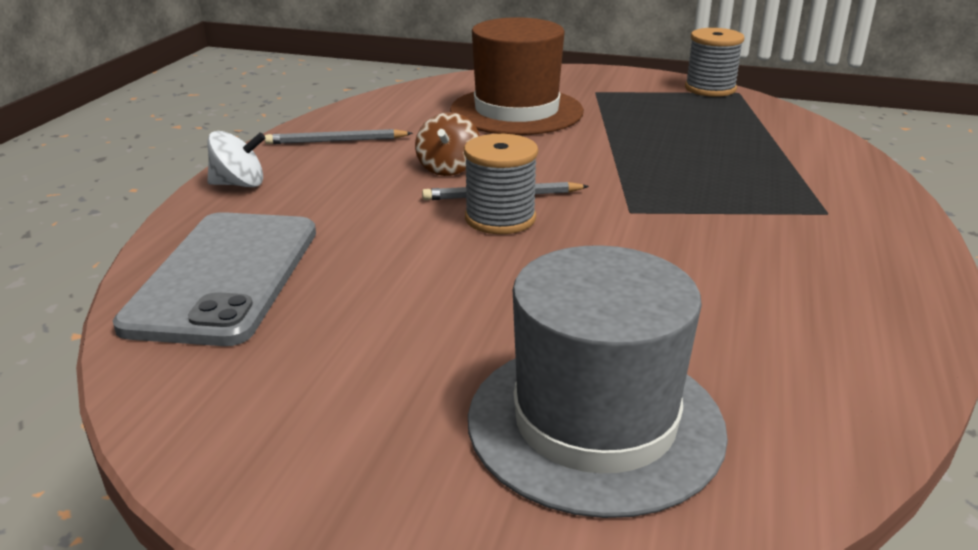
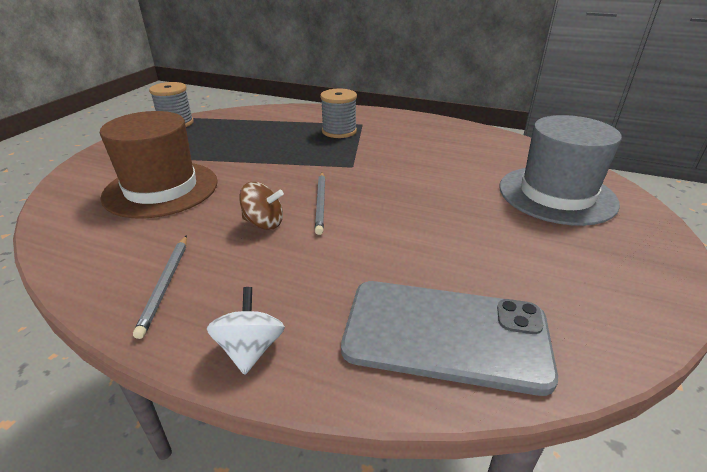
camera: 85 degrees left, 5 degrees up
grey spool [464,134,538,234] -> grey spool moved to [320,89,357,138]

